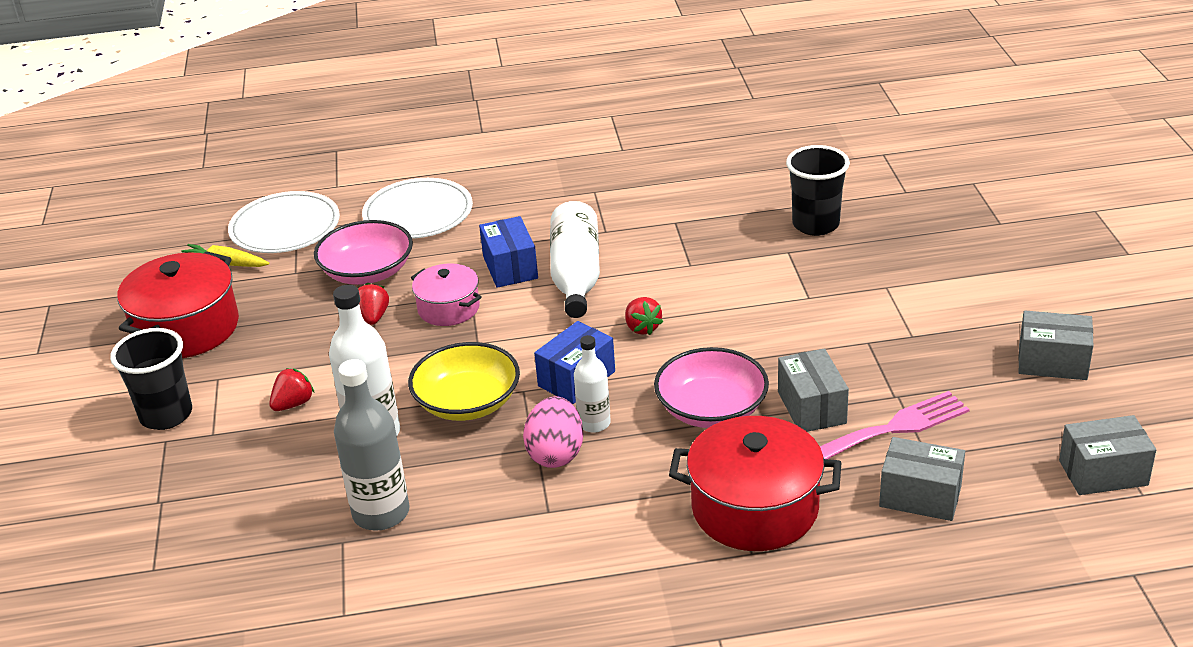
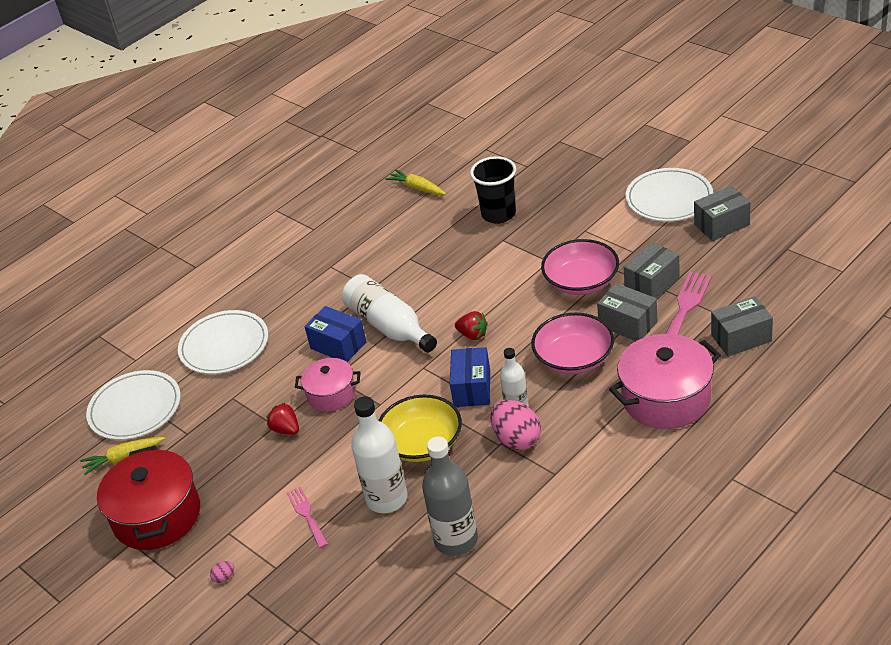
camera: 35 degrees left, 5 degrees up
black cup [110,328,192,430] -> pink egg [210,561,234,583]
red strawberry [269,368,315,411] -> pink fork [287,487,328,548]
pink bowl [314,220,413,285] -> pink bowl moved to [541,239,619,295]
red pot [669,416,841,551] -> pink pot [609,334,721,429]
grey box [1059,415,1156,495] -> grey box moved to [624,242,680,298]
none -> yellow carrot [385,169,446,195]
none -> white plate [626,168,713,222]

